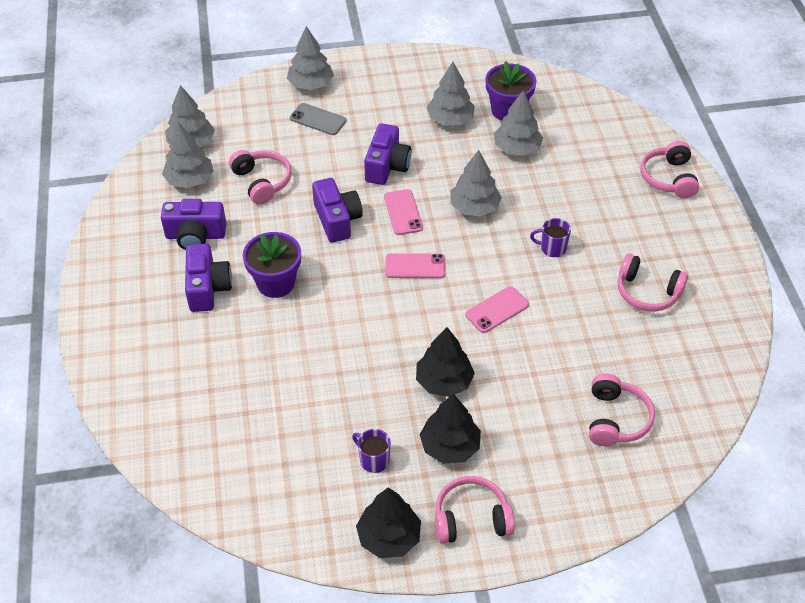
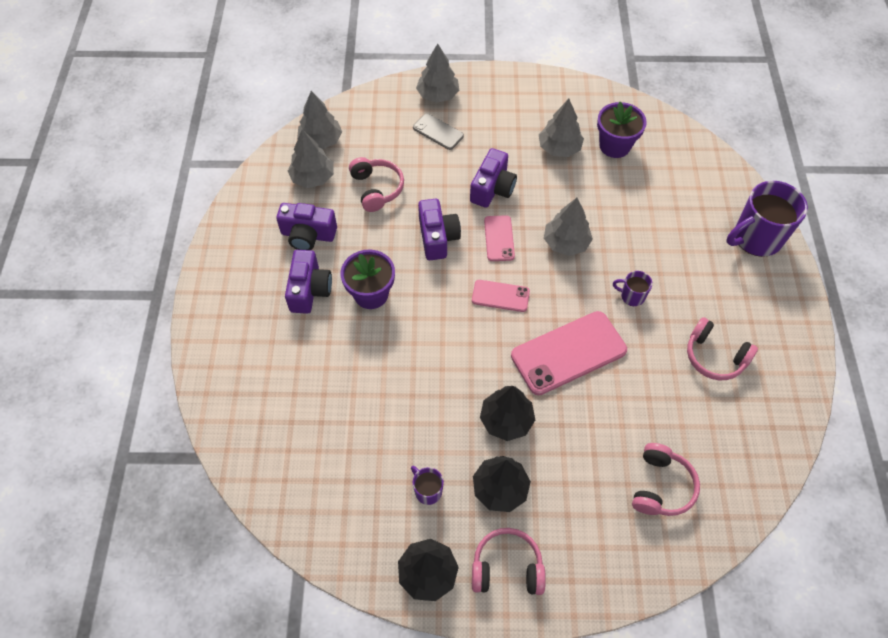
camera: 10 degrees right, 10 degrees up
pink phone [465,286,529,333] -> pink phone [511,311,627,395], size x1.88
grey tree [494,90,543,156] -> none
pink headphones [640,141,699,198] -> purple mug [727,181,808,257]

